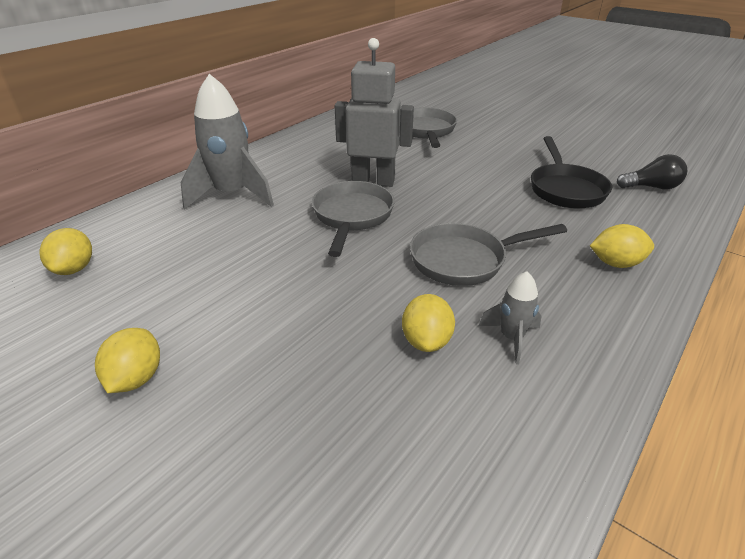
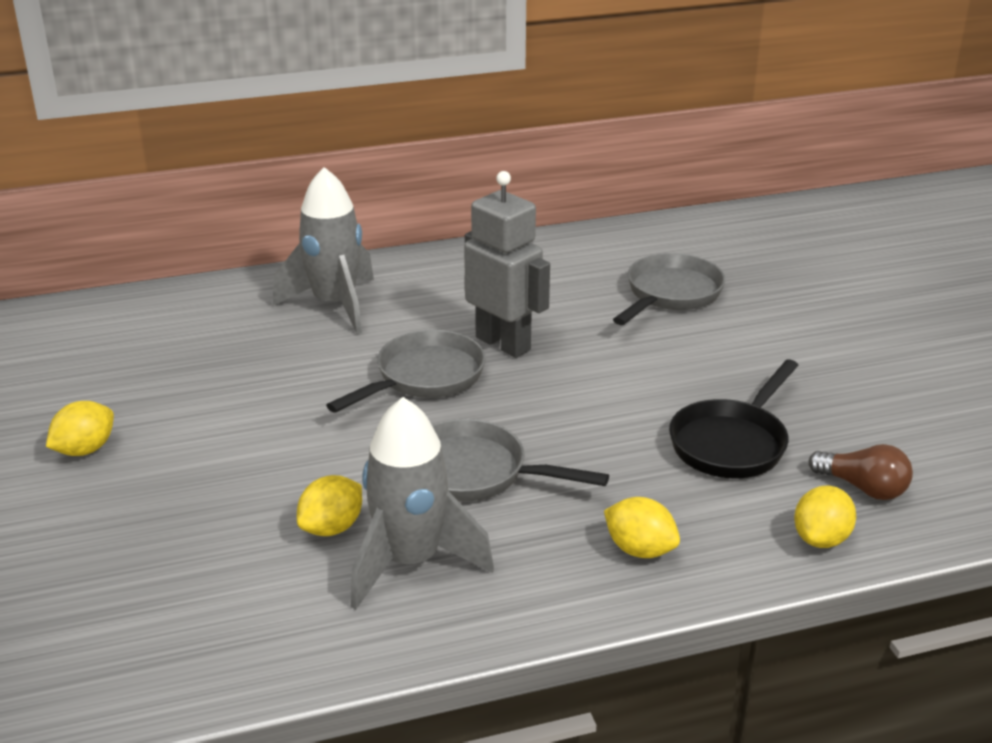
camera: 35 degrees right, 5 degrees down
yellow lemon [39,228,92,275] -> yellow lemon moved to [794,486,856,548]
grey rocket [479,272,541,364] -> grey rocket [350,397,494,610], size x2.03
black light bulb [617,154,687,189] -> brown light bulb [809,444,913,500]

